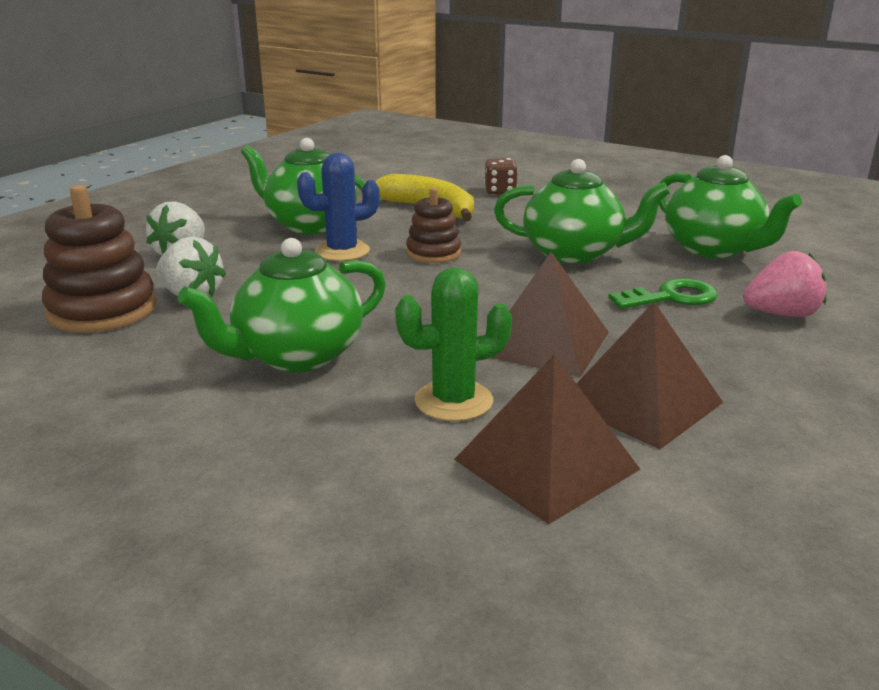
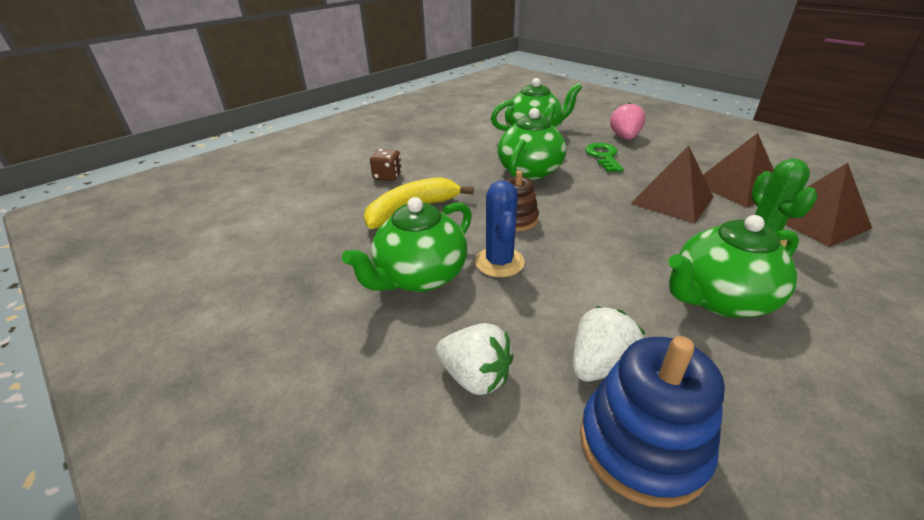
camera: 75 degrees left, 10 degrees up
brown stacking toy [42,185,156,333] -> blue stacking toy [580,336,725,508]
green teapot [178,238,386,372] -> green teapot turned 90 degrees clockwise [668,215,799,318]

